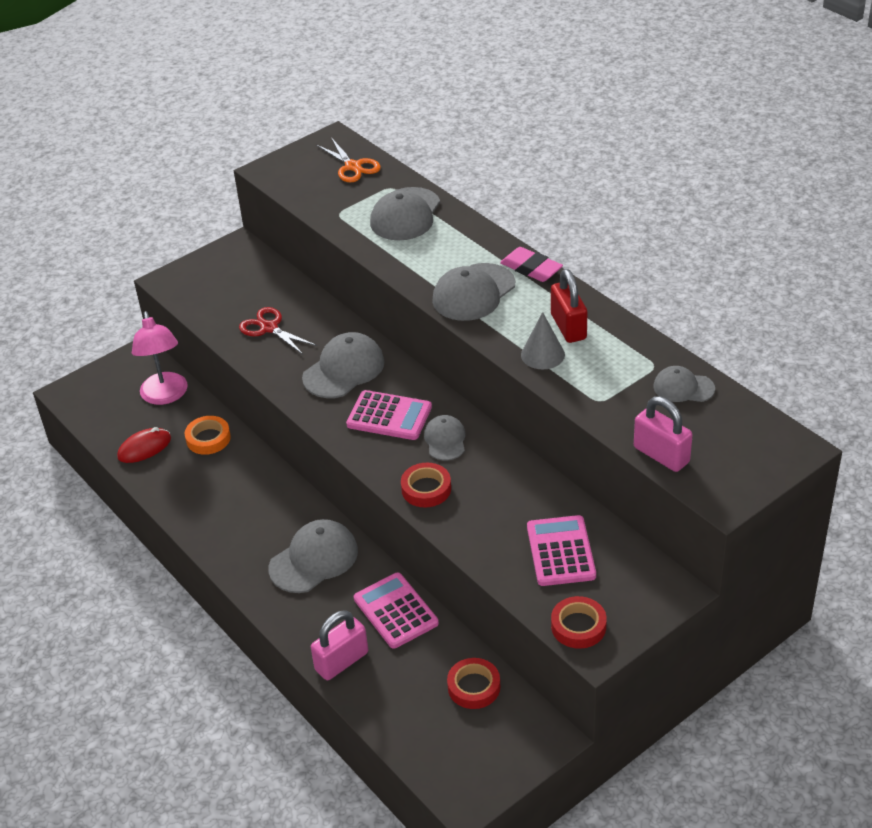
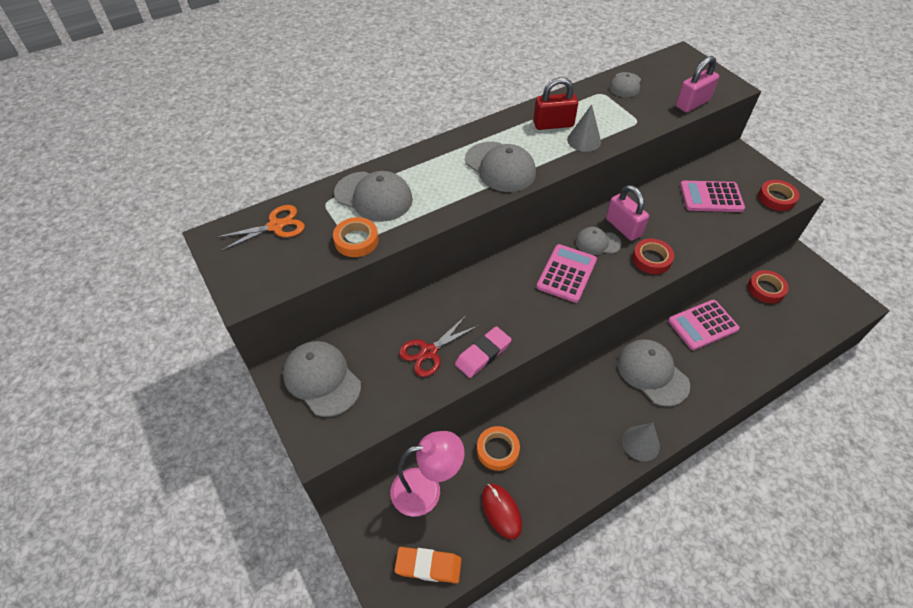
camera: 85 degrees left, 10 degrees up
grey cap [302,332,385,398] -> grey cap moved to [283,341,361,417]
pink padlock [311,610,368,680] -> pink padlock moved to [606,185,649,241]
pink eraser [500,247,563,282] -> pink eraser moved to [455,326,512,378]
none -> orange tape [333,217,379,257]
none -> orange eraser [394,547,462,583]
none -> grey cone [622,423,660,461]

